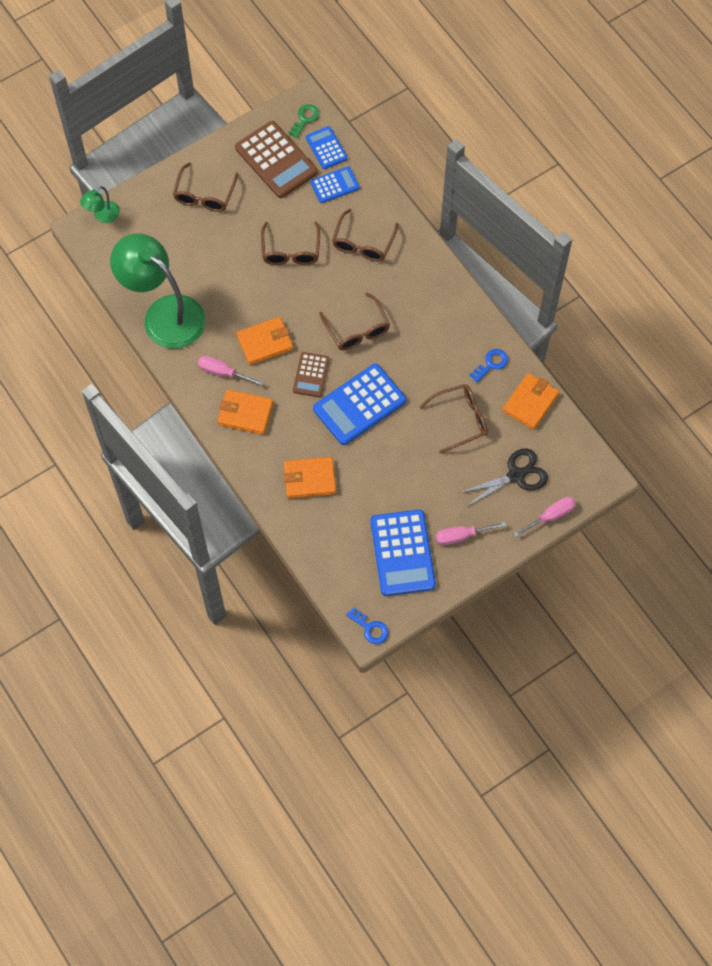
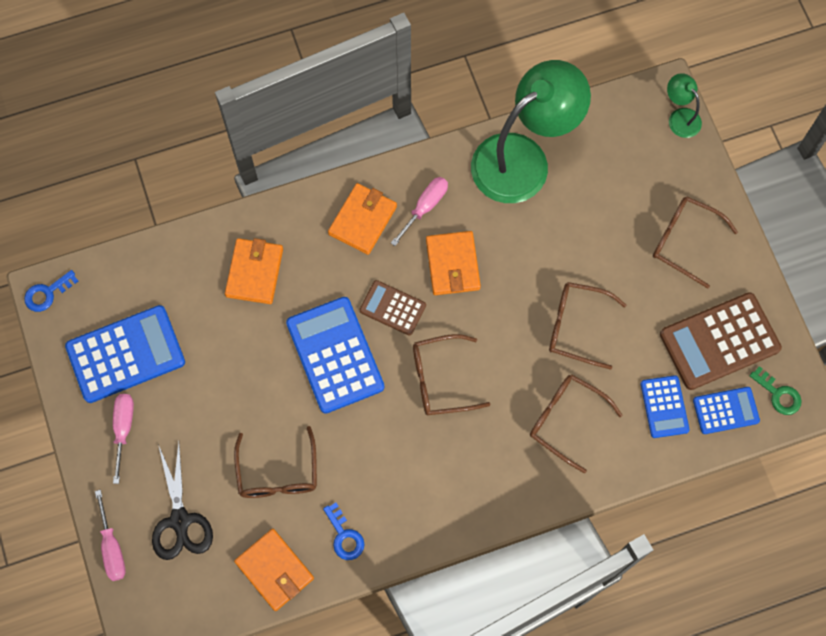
camera: 105 degrees right, 5 degrees up
blue calculator [370,509,436,596] -> blue calculator turned 150 degrees clockwise [65,305,185,403]

